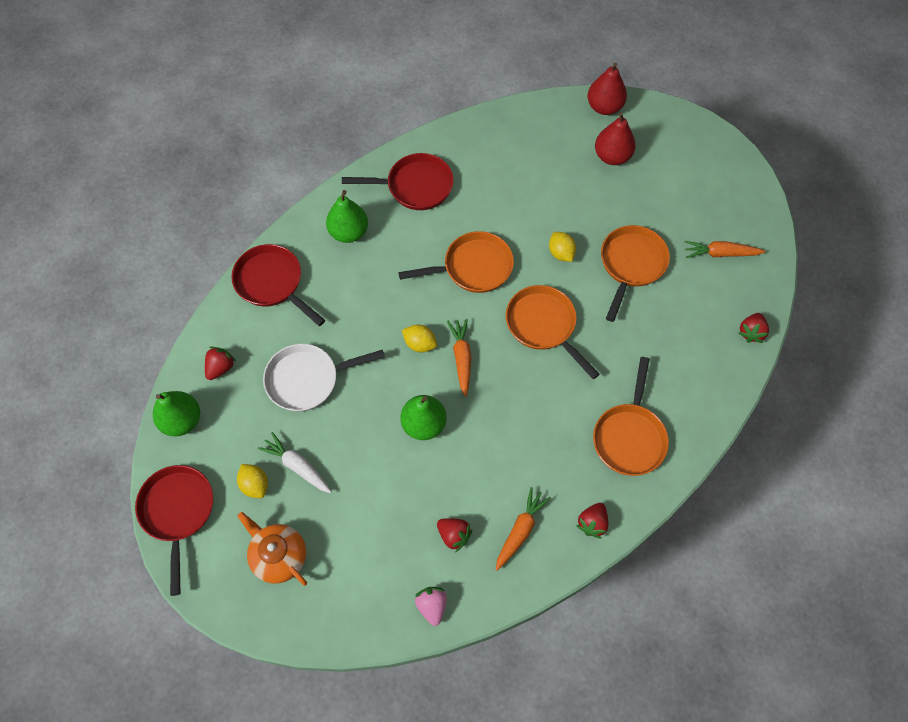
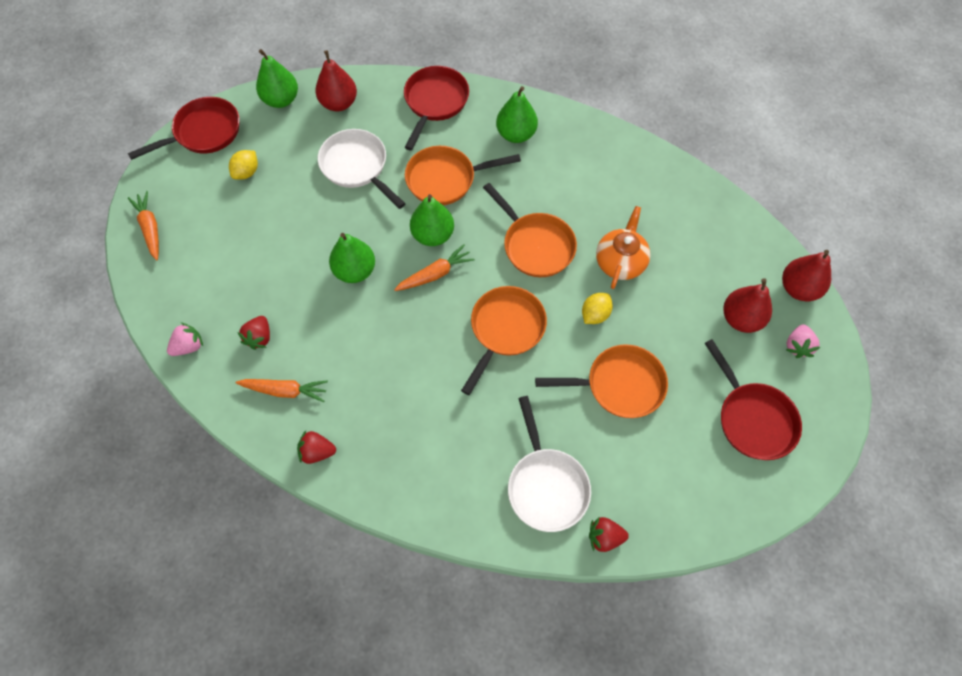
camera: 65 degrees right, 0 degrees up
red strawberry [205,347,236,380] -> red pear [315,50,357,111]
orange teapot [237,512,307,586] -> orange teapot moved to [596,206,651,289]
white carrot [258,432,332,493] -> none
red pan [342,153,454,210] -> red pan moved to [704,339,802,460]
yellow lemon [402,325,437,352] -> green pear [410,194,454,246]
orange pan [593,357,669,476] -> orange pan moved to [405,146,521,205]
orange carrot [685,241,766,258] -> orange carrot moved to [128,191,159,261]
none -> white pan [508,396,591,532]
none -> pink strawberry [786,324,820,358]

